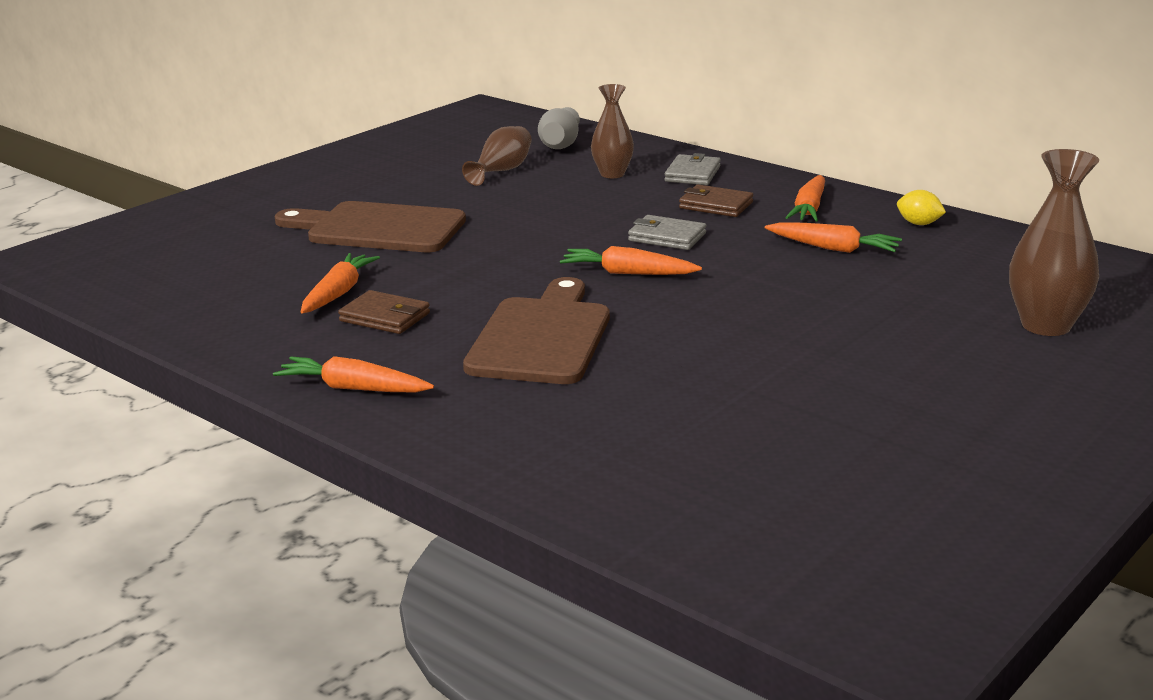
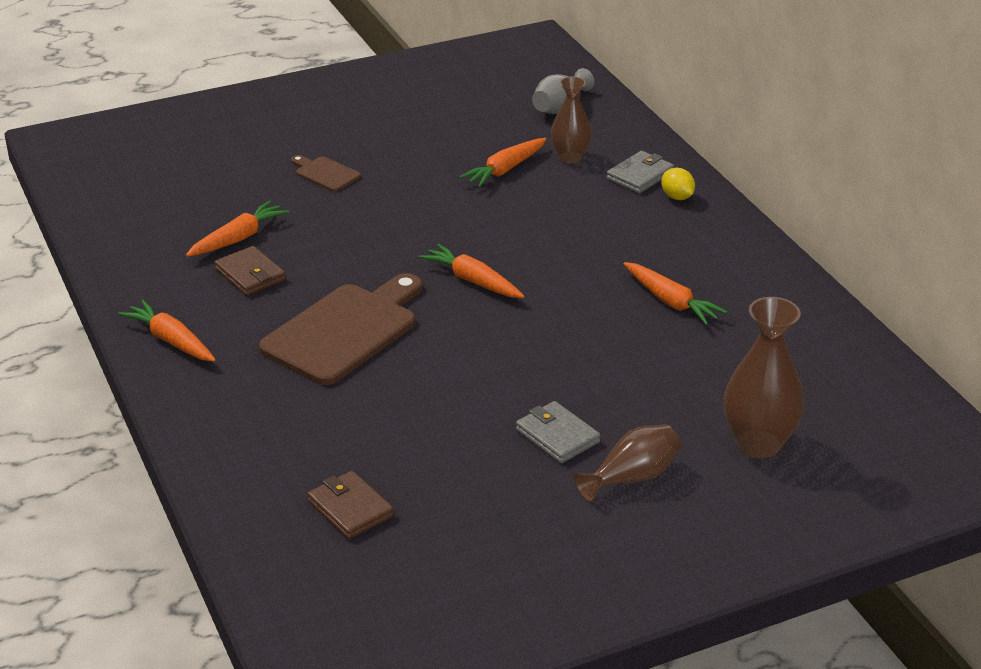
camera: 25 degrees right, 10 degrees up
brown cutting board [275,201,466,252] -> brown cutting board [291,155,361,192], size x0.47
brown vase [462,126,532,186] -> brown vase moved to [574,424,681,503]
grey wallet [628,215,706,250] -> grey wallet moved to [516,401,600,463]
brown wallet [679,185,753,217] -> brown wallet moved to [307,471,394,539]
orange carrot [785,175,825,222] -> orange carrot moved to [459,138,546,187]
yellow lemon [897,190,946,225] -> yellow lemon moved to [661,168,695,200]

